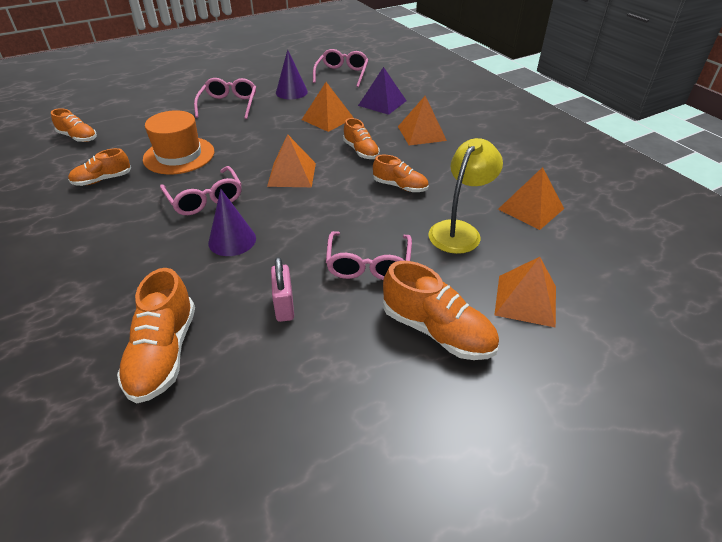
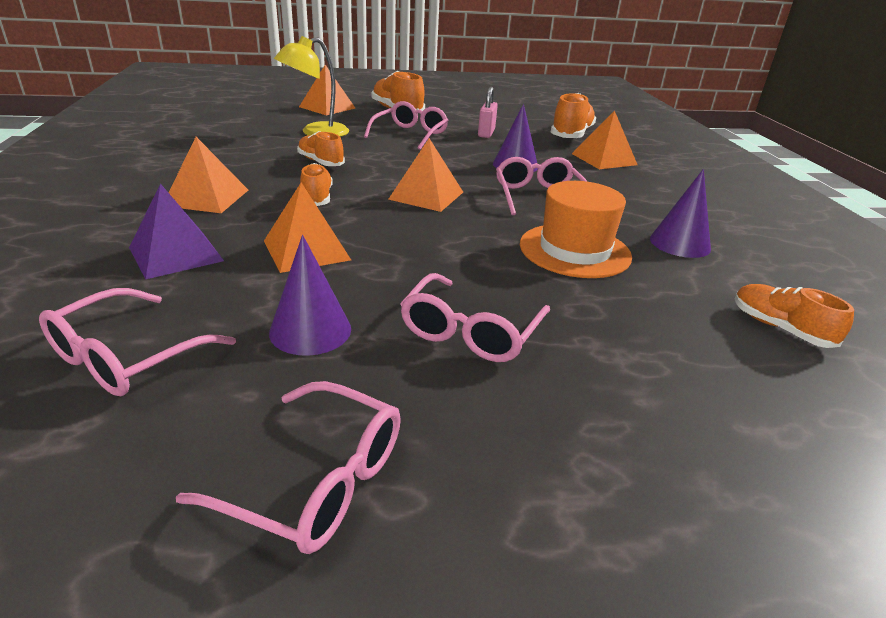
camera: 160 degrees left, 10 degrees down
orange shoe [68,148,131,186] -> purple cone [650,169,711,258]
orange pyramid [498,167,564,230] -> orange pyramid moved to [572,111,638,169]
none -> pink glasses [176,381,401,554]

